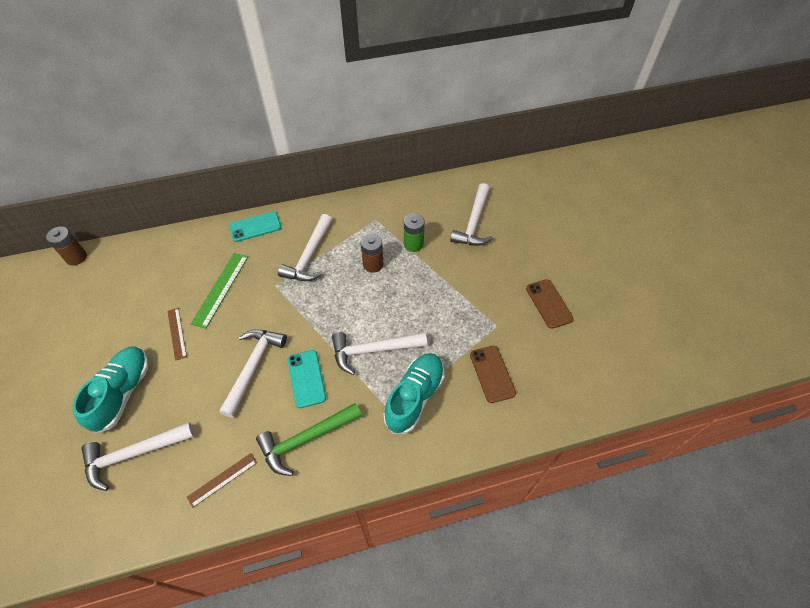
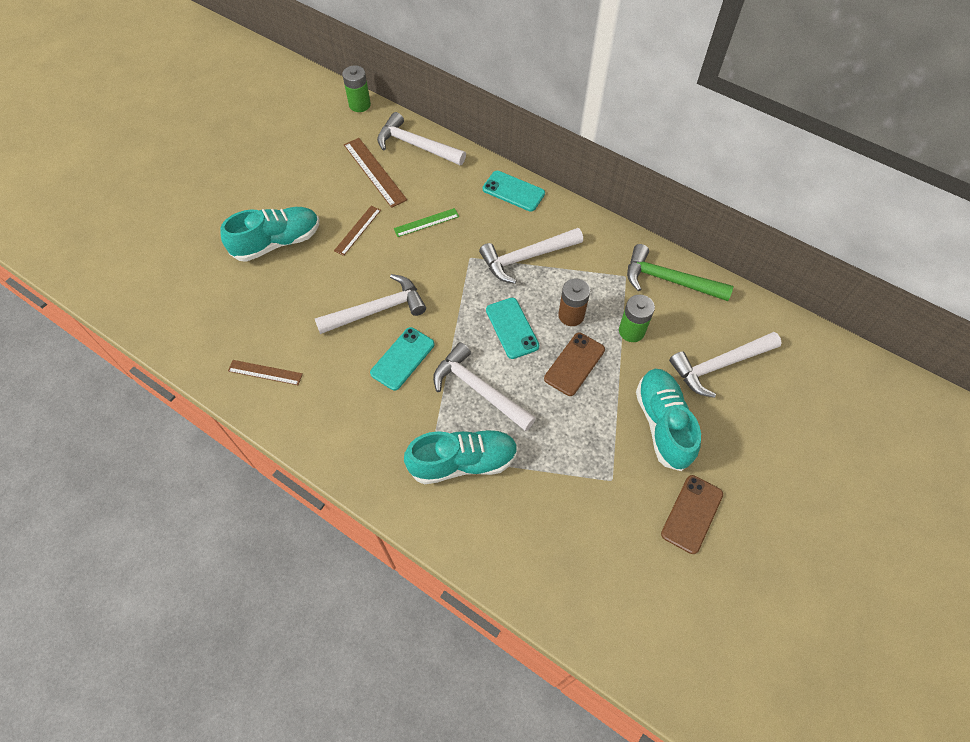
camera: 50 degrees right, 5 degrees up
brown battery [46,227,87,265] -> green battery [342,65,371,112]
white hammer [82,422,195,491] -> white hammer moved to [377,112,466,165]
green ruler [191,253,248,329] -> green ruler [394,208,459,237], size x0.63
green hammer [256,403,362,476] -> green hammer moved to [627,244,733,301]
brown phone [470,346,516,403] -> brown phone moved to [544,333,605,396]
none -> brown ruler [344,138,407,208]
none -> turquoise phone [486,298,540,359]
none -> turquoise shoe [636,369,701,471]

